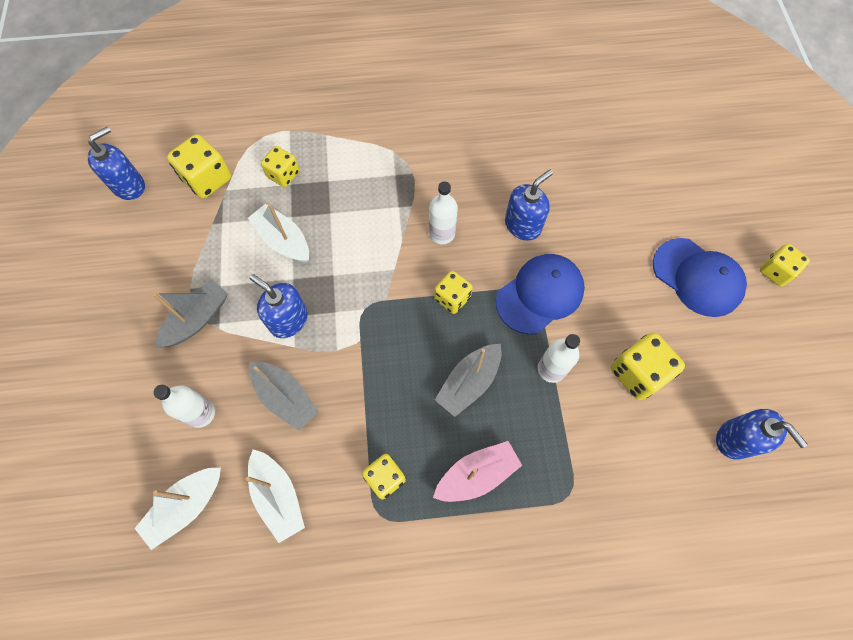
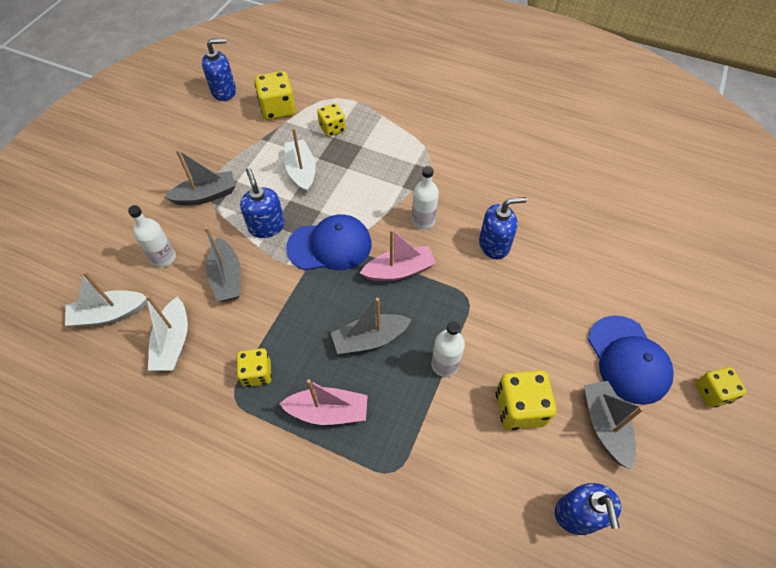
camera: 30 degrees right, 10 degrees down
yellow dice [434,271,473,314] -> pink boat [360,229,436,282]
blue cap [496,254,585,335] -> blue cap moved to [286,214,371,270]
none -> grey boat [584,381,644,470]

